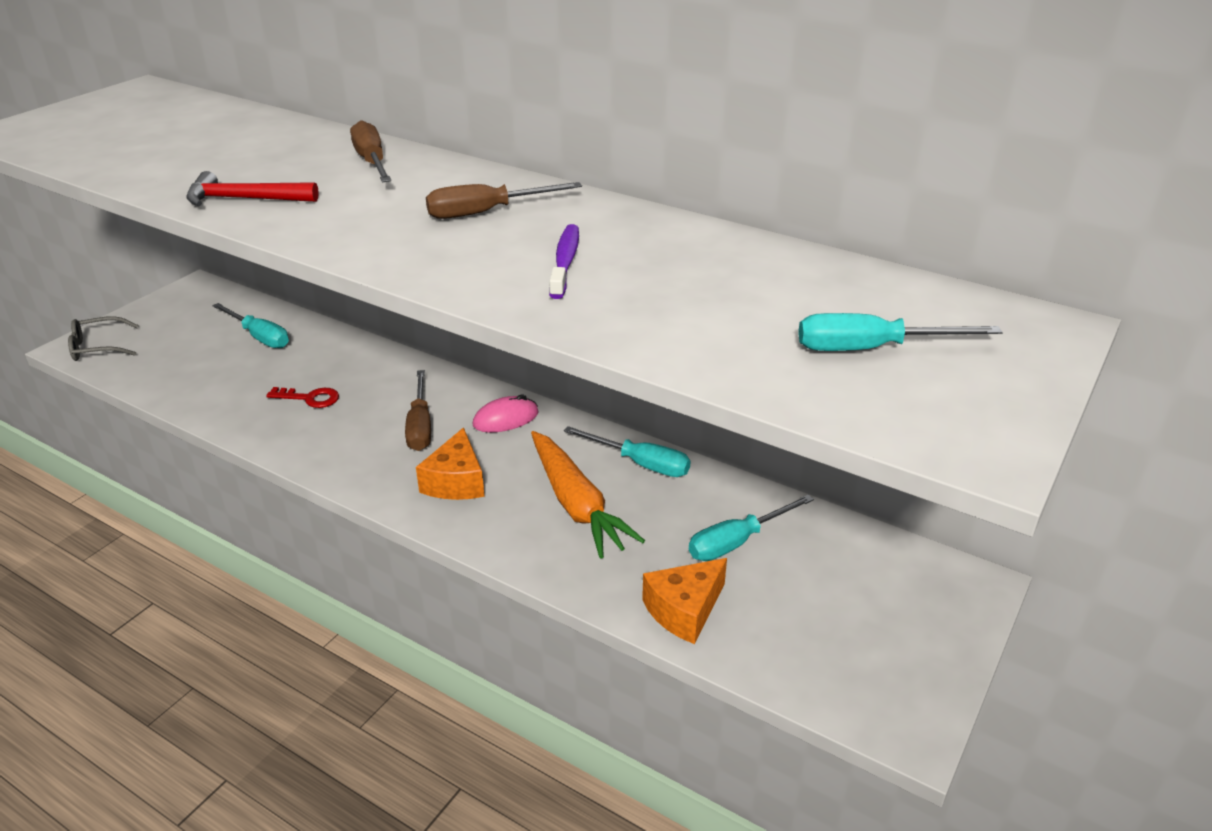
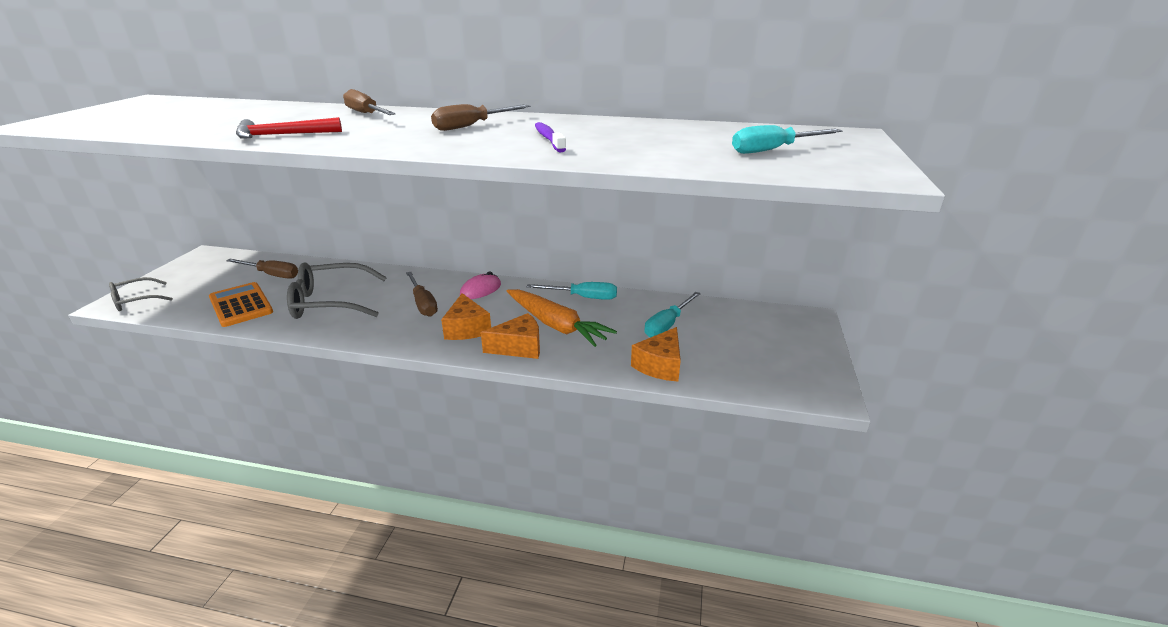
camera: 20 degrees left, 5 degrees down
turquoise screwdriver [212,303,289,348] -> brown screwdriver [226,259,298,279]
red key [266,387,339,408] -> grey glasses [287,263,387,319]
none -> orange calculator [209,282,273,327]
none -> orange cheese [481,313,540,359]

